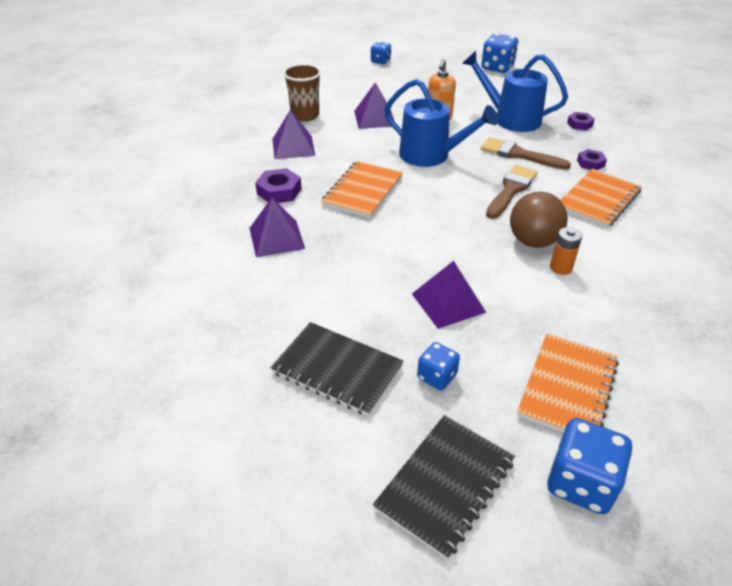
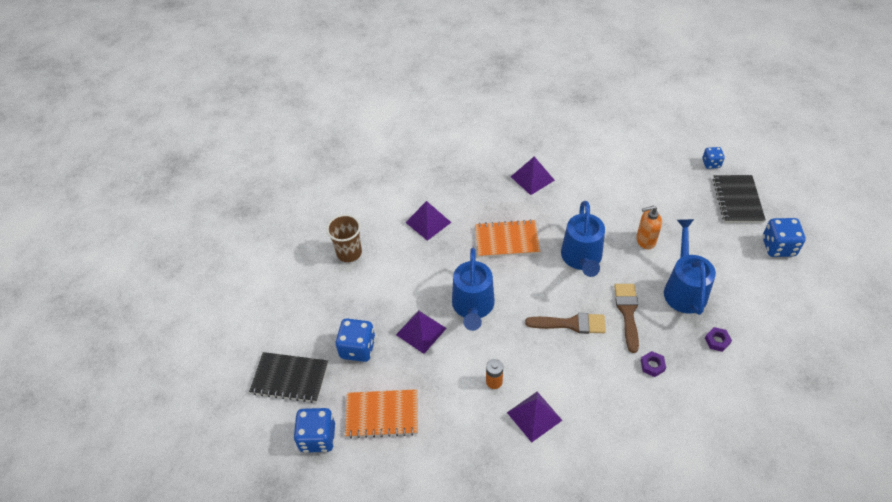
camera: 65 degrees right, 10 degrees up
purple nut [255,168,302,203] -> none
black notebook [271,322,404,416] -> black notebook moved to [713,175,766,223]
brown cup [283,64,321,122] -> brown cup moved to [326,214,362,262]
purple pyramid [354,83,395,129] -> purple pyramid moved to [507,392,562,442]
blue dice [417,342,460,390] -> blue dice [335,318,376,362], size x1.67
brown ball [510,192,568,248] -> none
orange notebook [561,169,642,228] -> none
none -> blue watering can [452,248,495,331]

